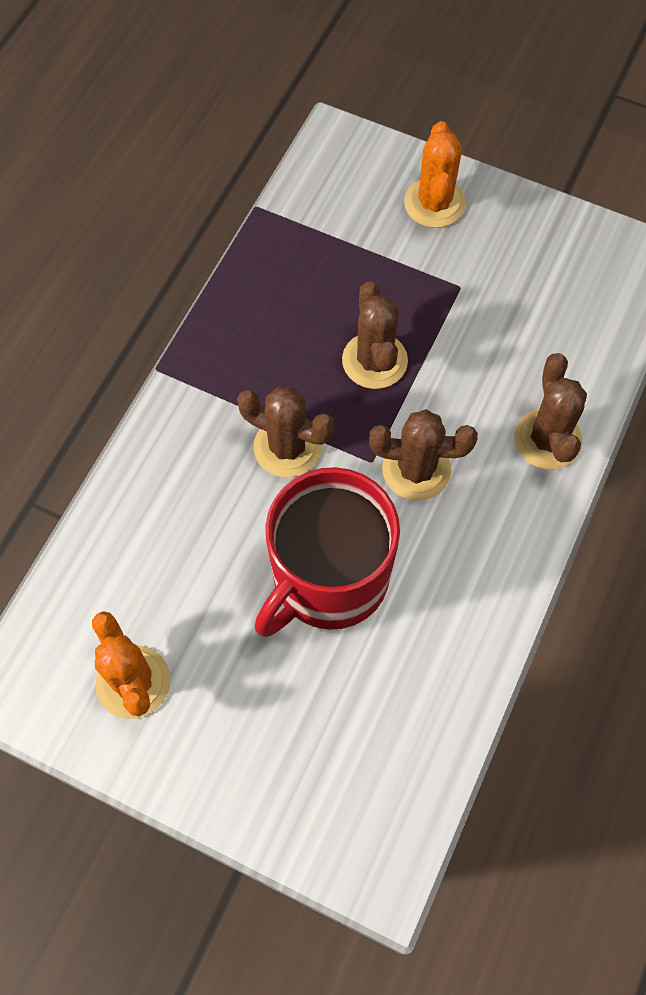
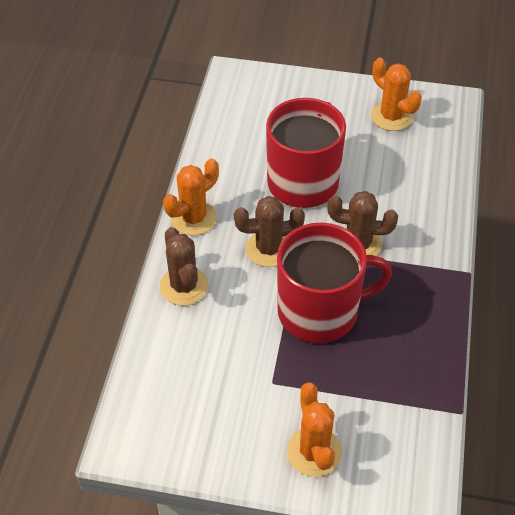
camera: 165 degrees right, 15 degrees down
brown cactus [342,281,408,389] -> red mug [277,223,392,343]
none -> orange cactus [163,159,219,236]

